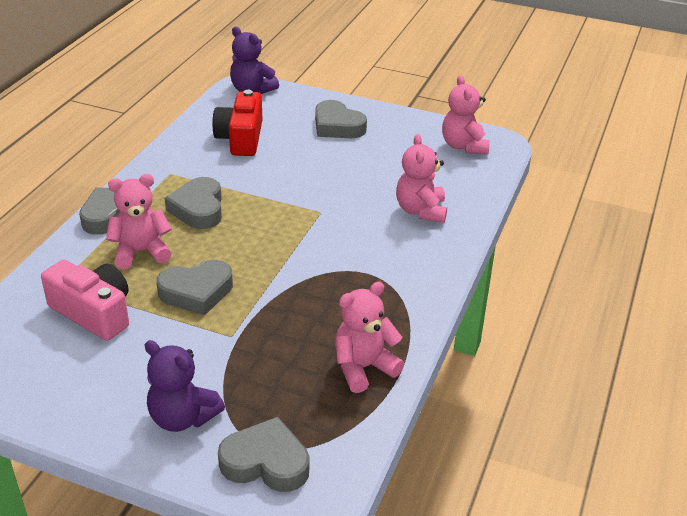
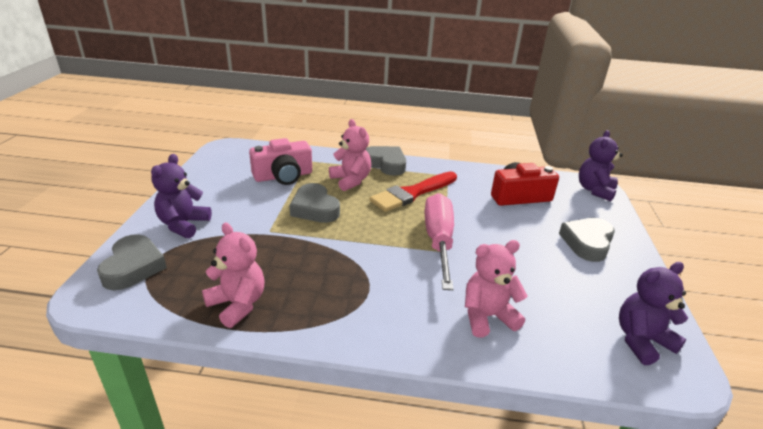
camera: 75 degrees right, 5 degrees down
pink camera [41,260,129,341] -> pink camera turned 45 degrees clockwise [249,138,312,185]
grey heart [164,177,222,229] -> red brush [369,172,457,212]
pink teddy bear [442,75,490,154] -> purple teddy bear [619,262,688,365]
none -> pink screwdriver [425,193,454,290]

